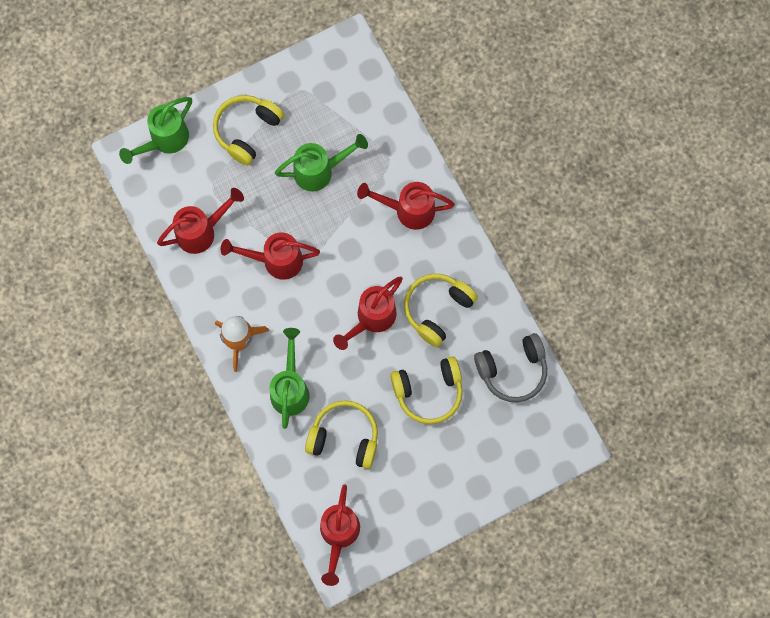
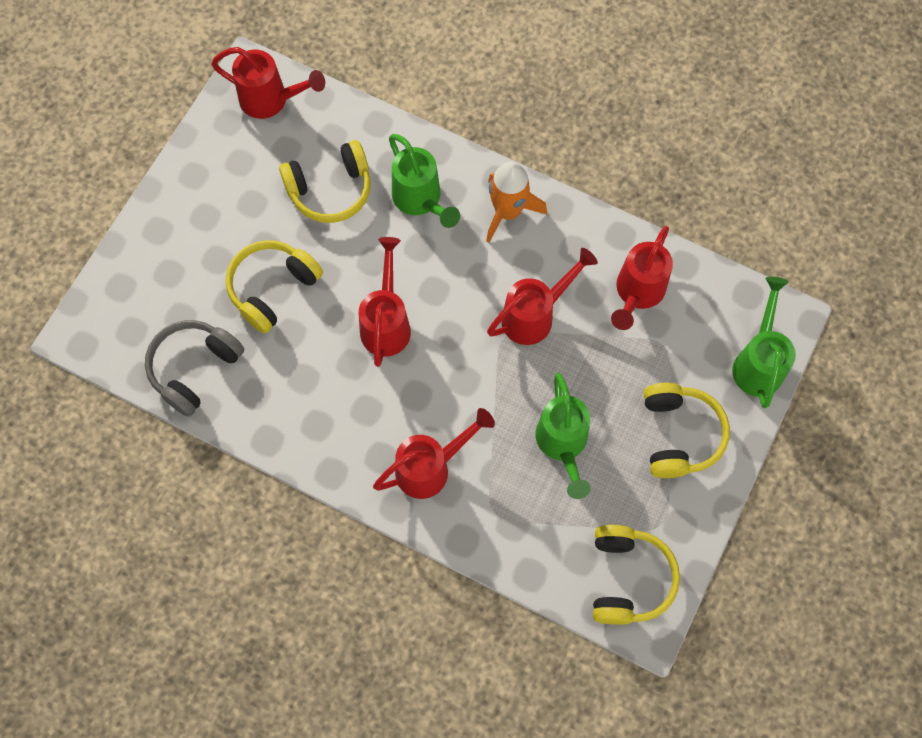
camera: 145 degrees right, 5 degrees down
green watering can [275,134,368,191] -> green watering can turned 45 degrees counterclockwise [535,373,591,499]
red watering can [320,484,360,586] -> red watering can turned 135 degrees clockwise [211,47,325,119]
yellow headphones [404,274,478,347] -> yellow headphones moved to [593,525,680,625]

